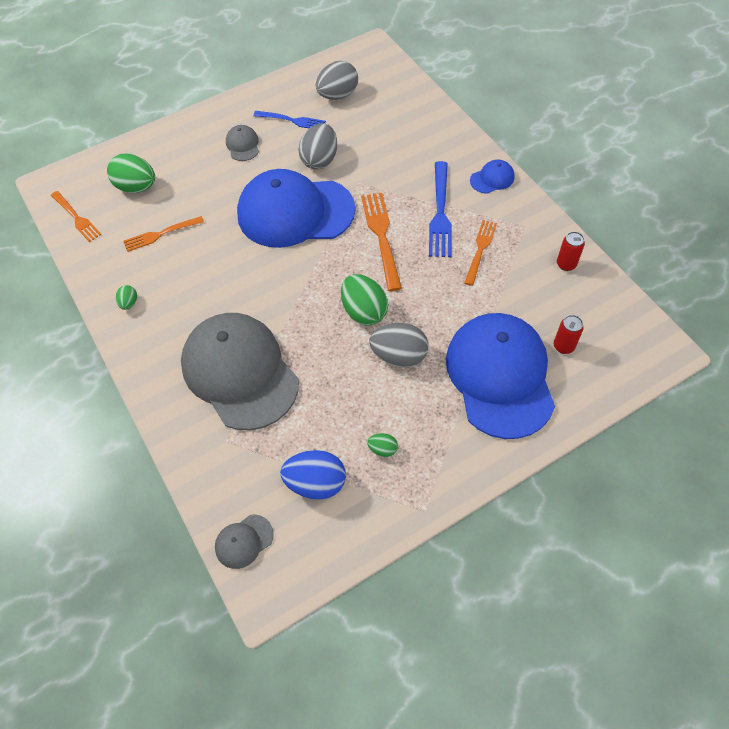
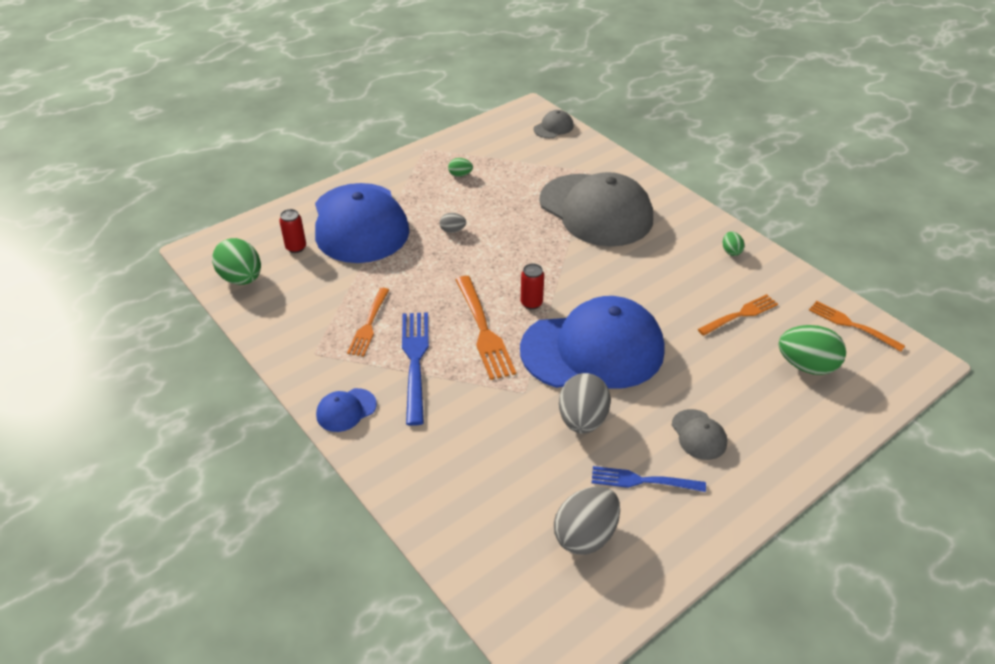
camera: 170 degrees right, 15 degrees down
blue egg [280,450,346,500] -> none
green egg [341,274,388,325] -> green egg moved to [212,238,261,285]
grey egg [369,323,428,368] -> grey egg [440,213,466,233], size x0.49
red can [557,231,585,271] -> red can moved to [521,263,544,310]

